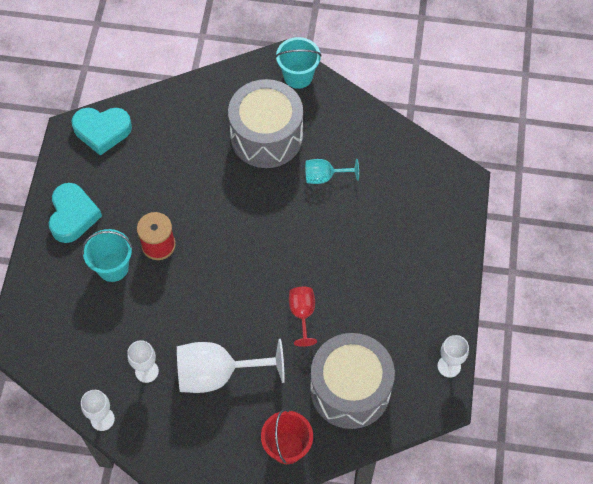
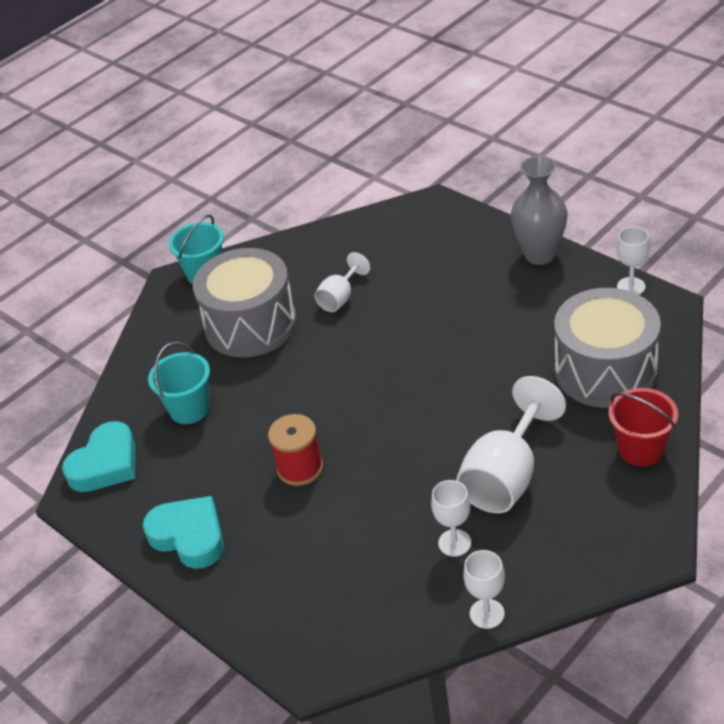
camera: 50 degrees left, 20 degrees down
turquoise bucket [82,229,133,282] -> turquoise bucket moved to [148,342,210,424]
red goblet [289,287,317,347] -> none
turquoise goblet [305,159,359,184] -> white goblet [315,252,371,312]
none -> grey vase [511,156,568,265]

